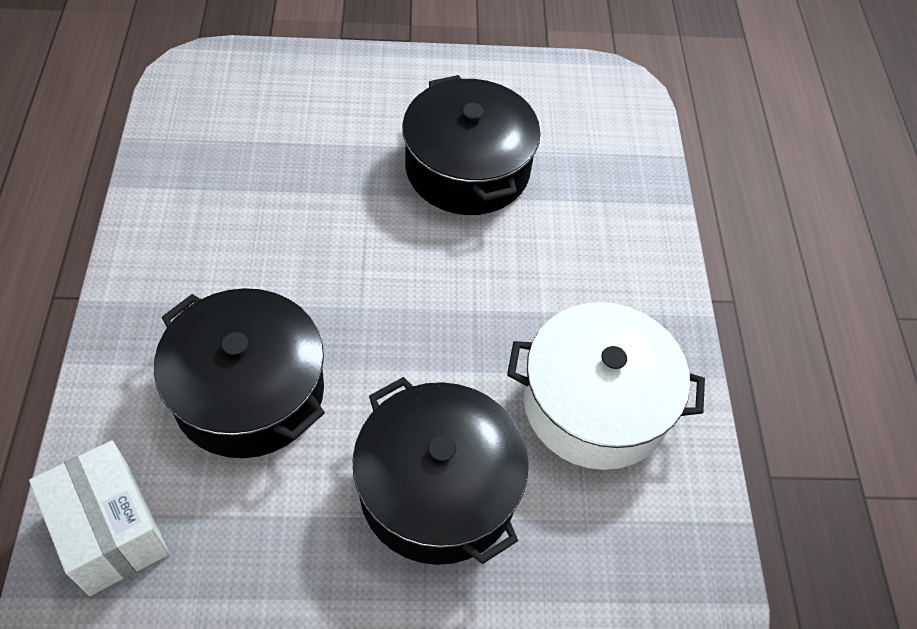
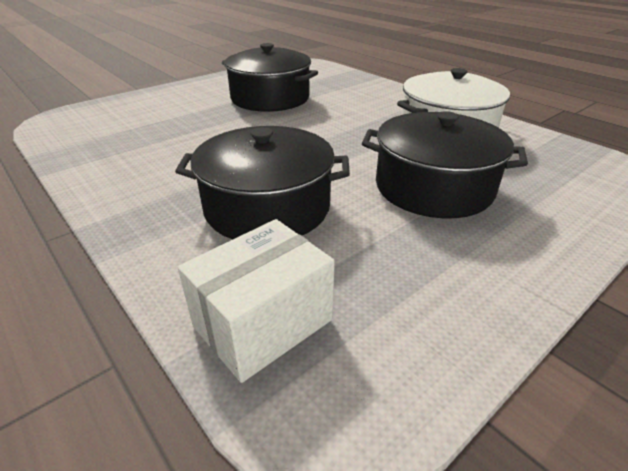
camera: 35 degrees left, 20 degrees down
white box [29,440,169,596] -> white box turned 60 degrees counterclockwise [178,219,335,383]

